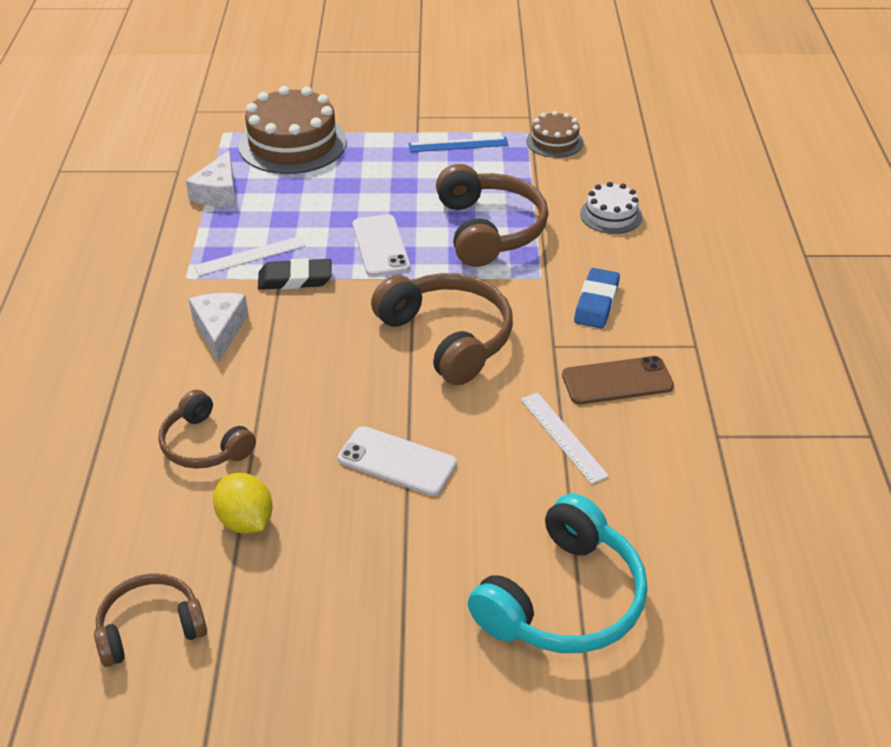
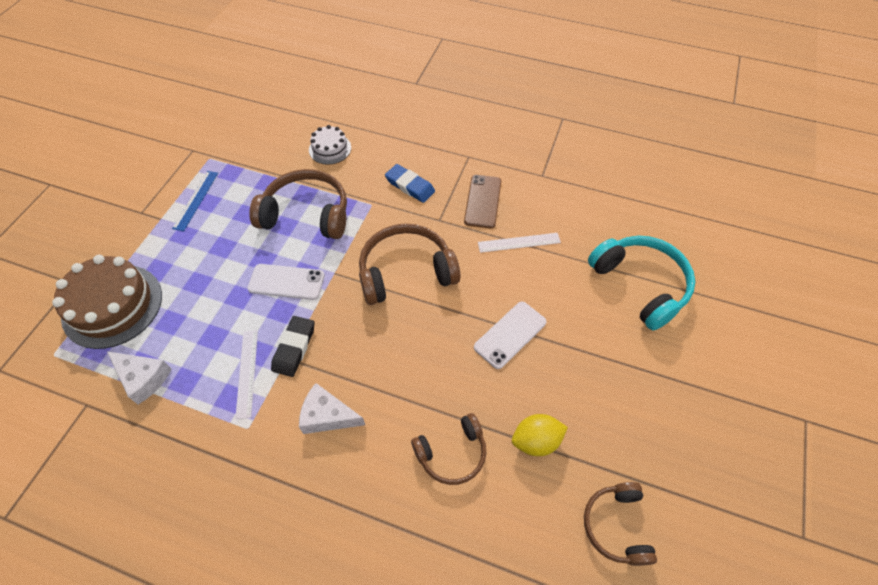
camera: 70 degrees left, 15 degrees up
brown cake [526,111,584,158] -> none

